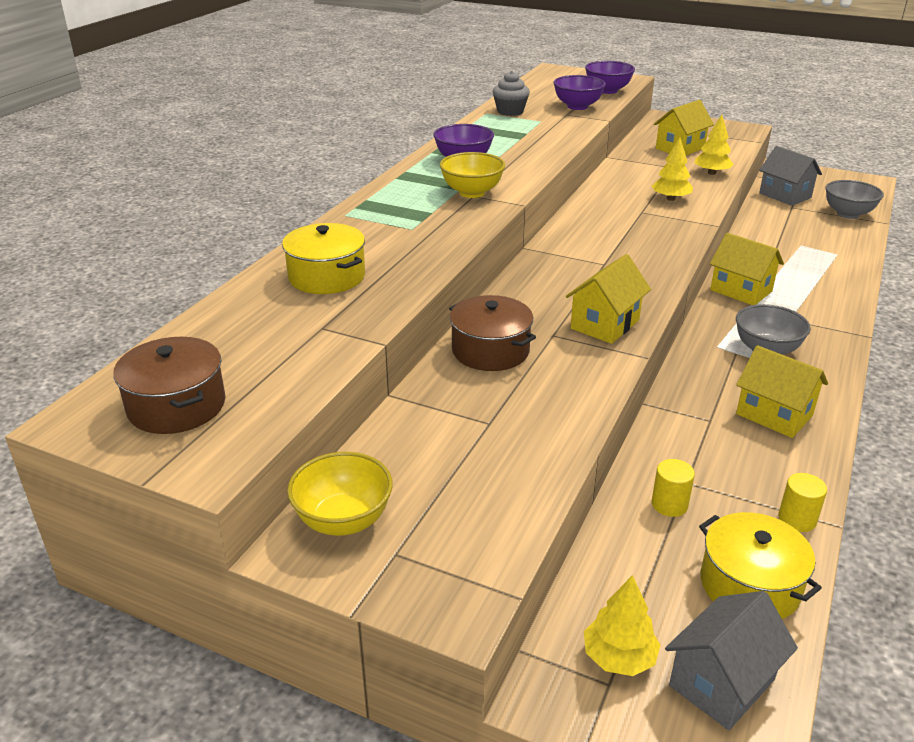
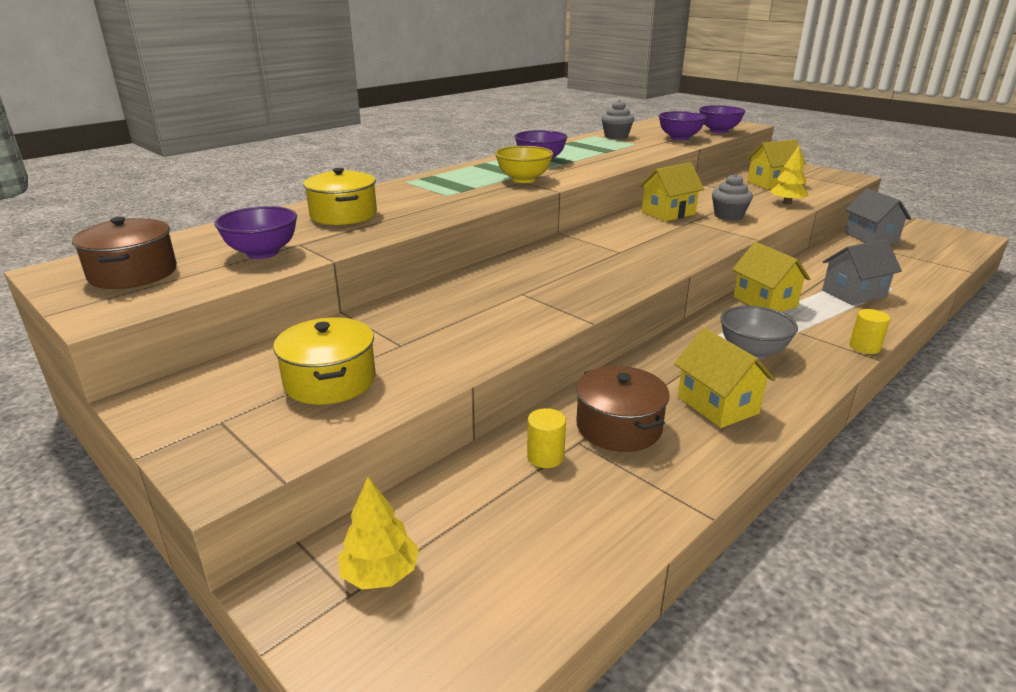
camera: 20 degrees right, 5 degrees down
yellow bowl [287,452,393,536] -> none
brown pot [449,295,536,371] -> brown pot moved to [576,366,670,452]
yellow house [566,254,651,344] -> yellow house moved to [639,163,704,222]
yellow tree [652,138,693,201] -> grey cupcake [712,174,753,221]
grey house [665,591,798,730] -> grey house moved to [822,239,902,305]
yellow pot [699,512,822,619] -> yellow pot moved to [273,317,376,405]
yellow cylinder [778,473,827,532] -> yellow cylinder moved to [849,309,890,354]
grey bowl [826,180,884,219] -> none
none -> purple bowl [215,206,297,259]

